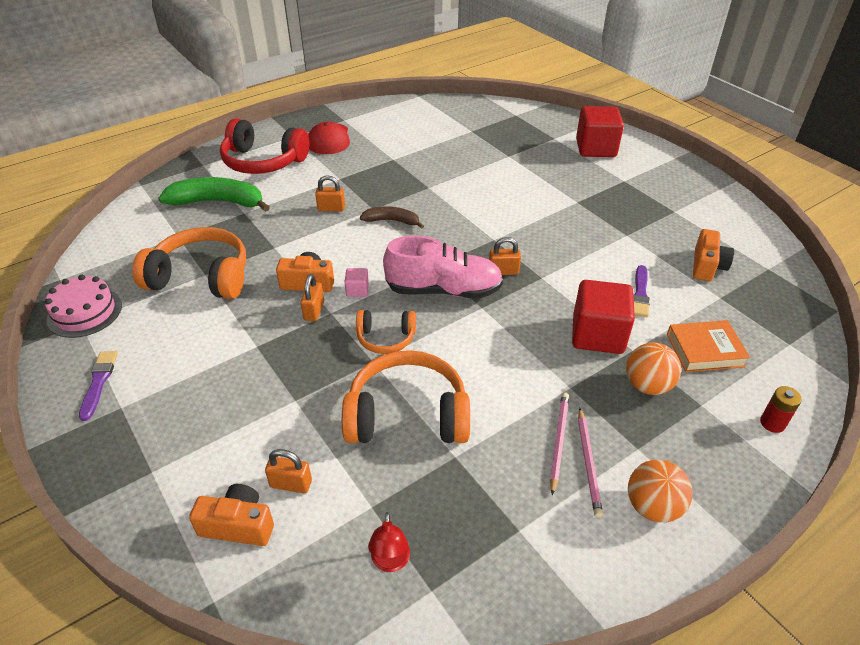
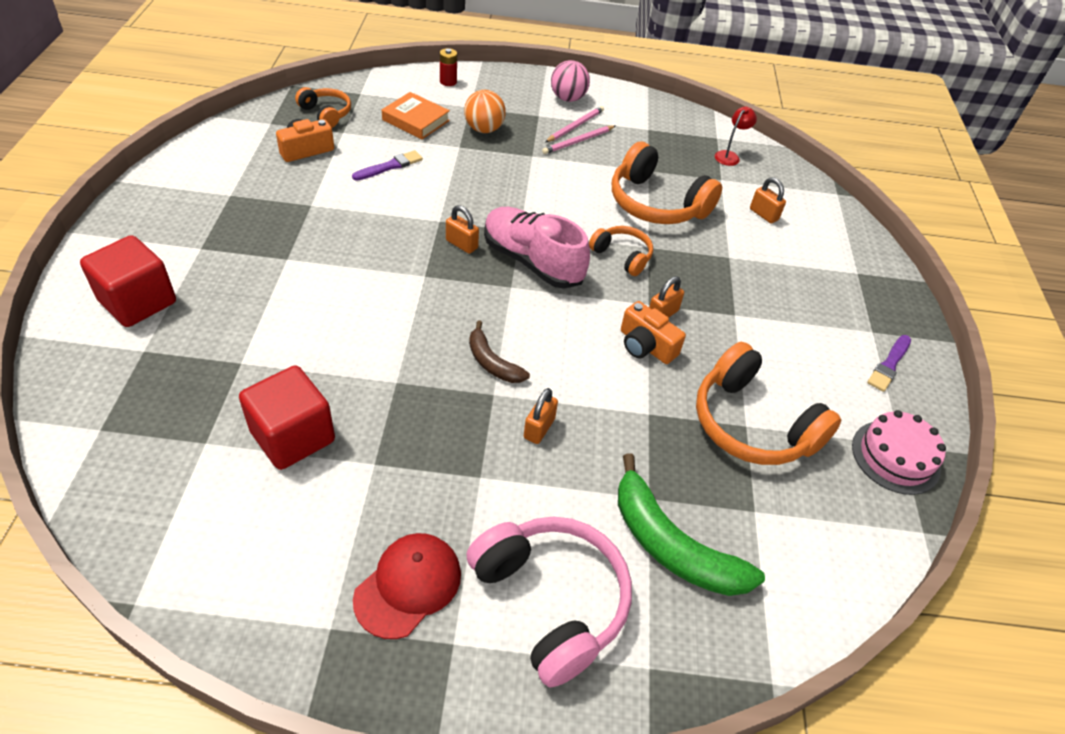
camera: 145 degrees left, 5 degrees up
orange camera [189,484,274,546] -> none
red headphones [220,118,310,174] -> pink headphones [466,517,632,687]
orange padlock [315,175,345,212] -> orange padlock turned 75 degrees clockwise [524,388,558,444]
pink cube [344,268,369,297] -> none
red cube [572,280,635,354] -> red cube moved to [239,365,335,470]
orange ball [628,460,692,523] -> pink ball [551,60,590,102]
none -> orange headphones [295,87,351,128]

